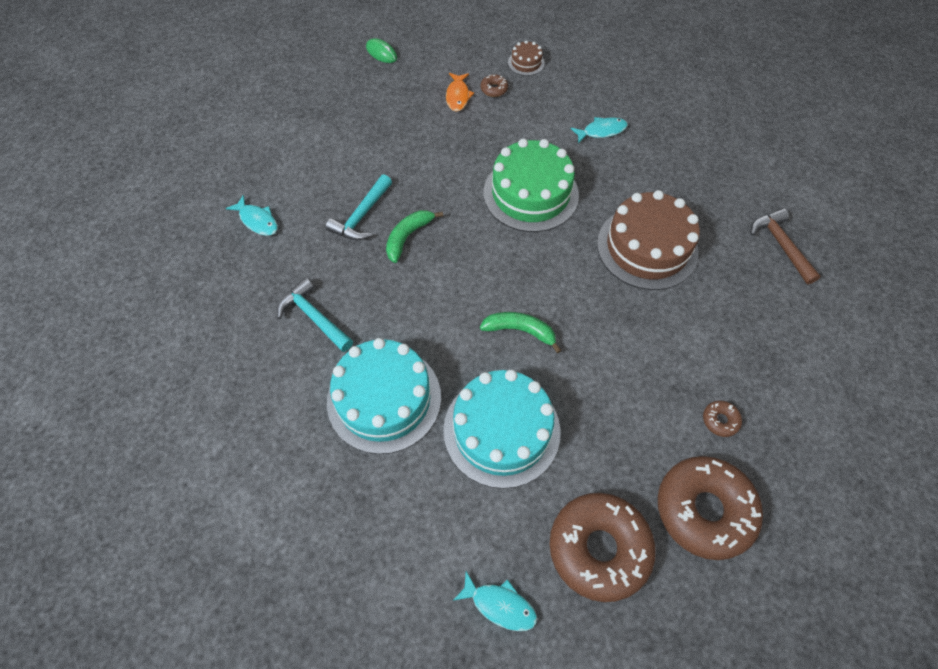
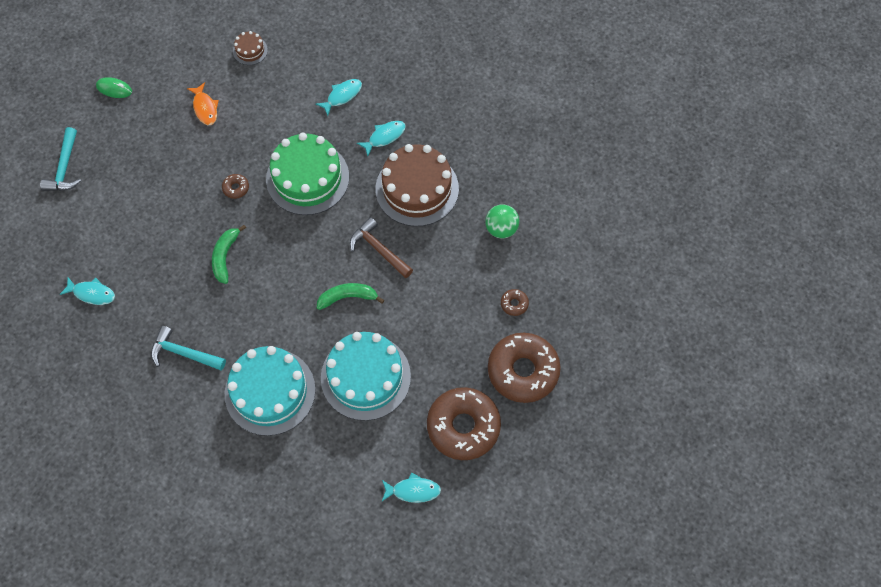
camera: 25 degrees left, 5 degrees up
turquoise hammer [325,174,392,240] -> turquoise hammer moved to [40,127,81,191]
brown donut [480,74,508,97] -> brown donut moved to [222,174,249,199]
brown hammer [751,208,821,285] -> brown hammer moved to [350,217,413,278]
none -> turquoise fish [357,121,406,156]
none -> green ball [485,204,519,238]

